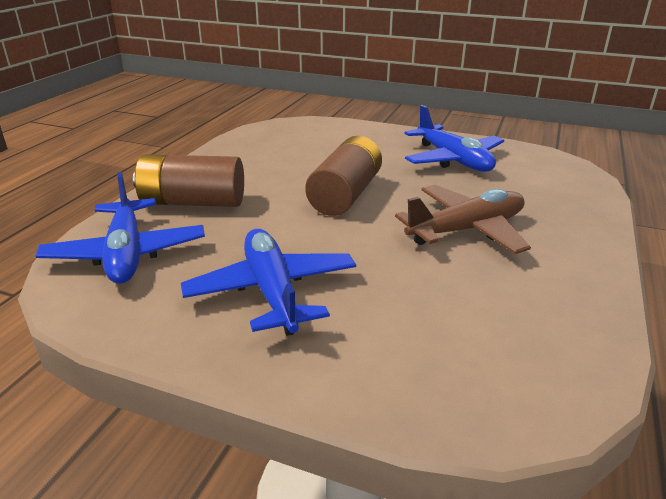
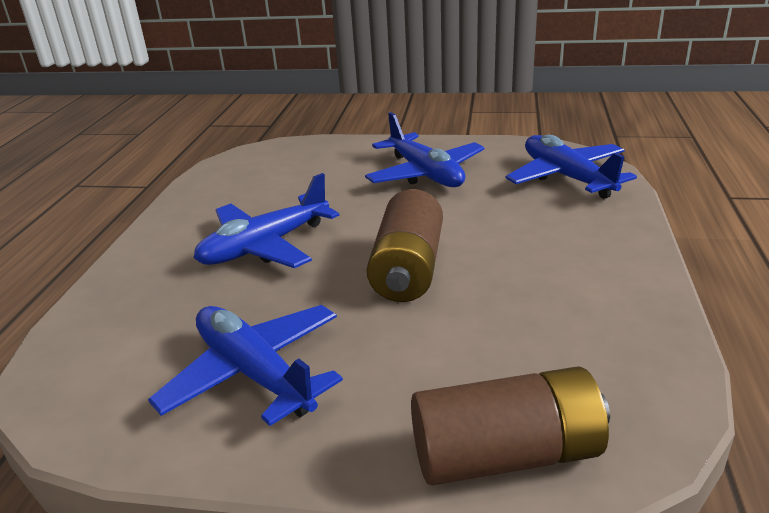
camera: 170 degrees right, 0 degrees up
brown battery [133,154,244,207] -> brown battery moved to [411,366,610,486]
brown plane [395,185,531,254] -> blue plane [194,173,339,268]

